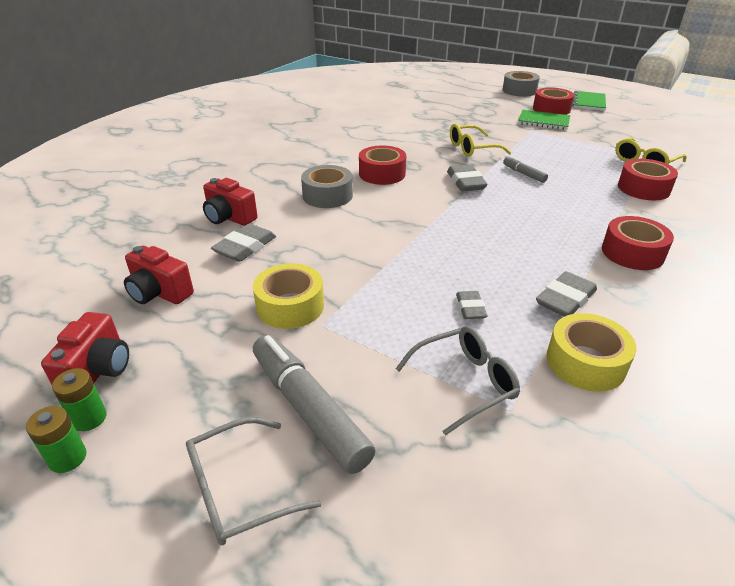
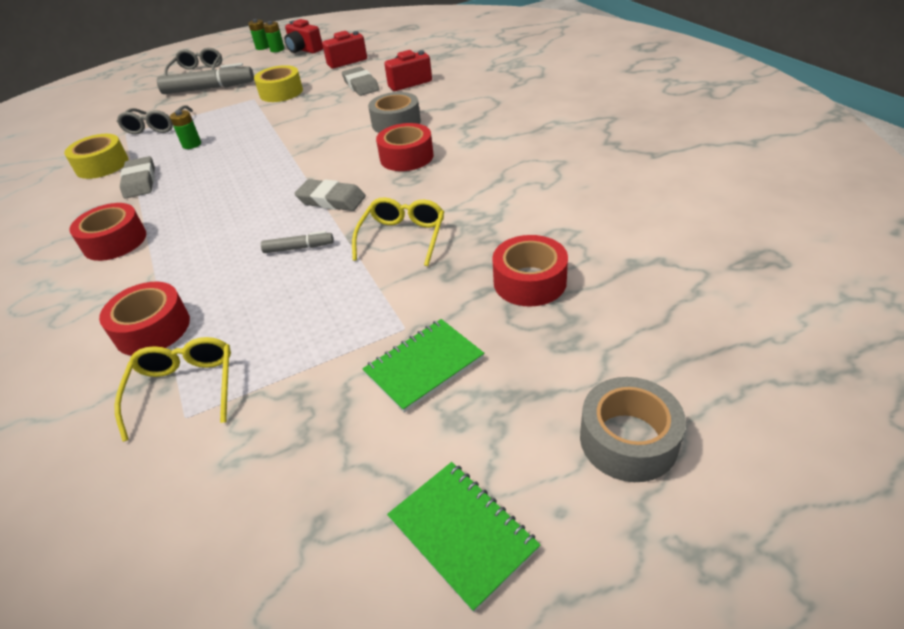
camera: 125 degrees right, 5 degrees up
grey eraser [456,291,487,319] -> green battery [170,110,201,149]
red tape [533,87,574,115] -> red tape moved to [492,235,568,307]

